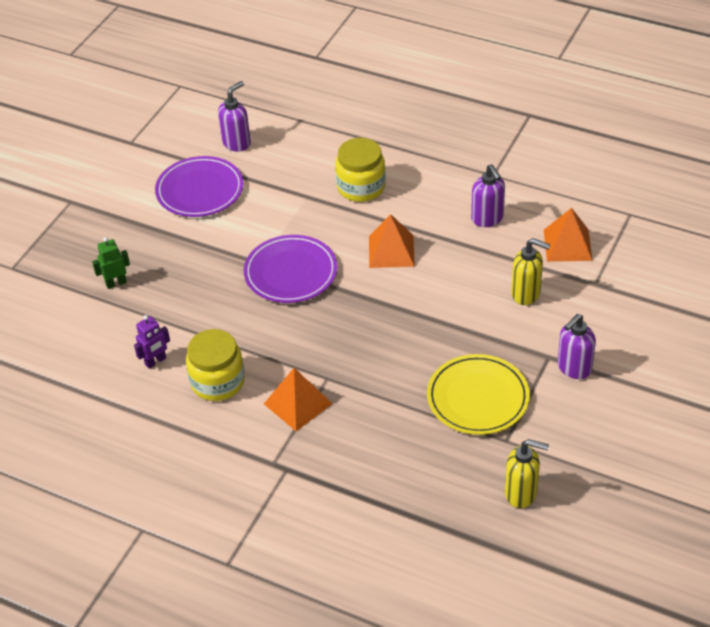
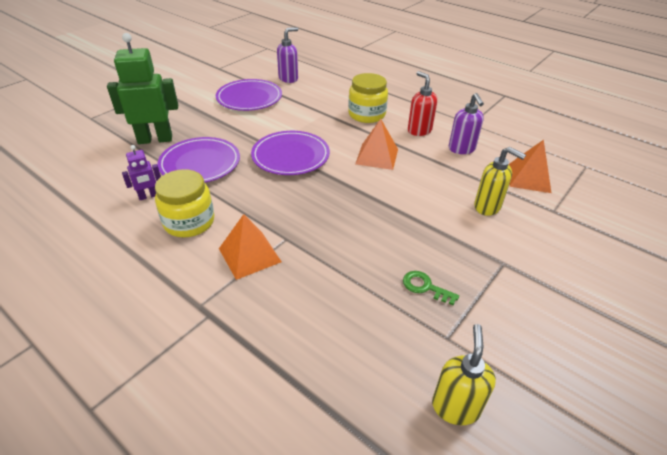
camera: 10 degrees right, 5 degrees down
green robot [92,237,130,289] -> green robot [107,33,178,144], size x2.05
yellow plate [427,354,530,435] -> green key [403,271,459,305]
yellow soap dispenser [505,439,549,508] -> yellow soap dispenser turned 105 degrees counterclockwise [432,324,496,425]
purple soap dispenser [557,314,596,379] -> none
none -> purple plate [157,137,240,183]
none -> red soap dispenser [408,71,437,136]

